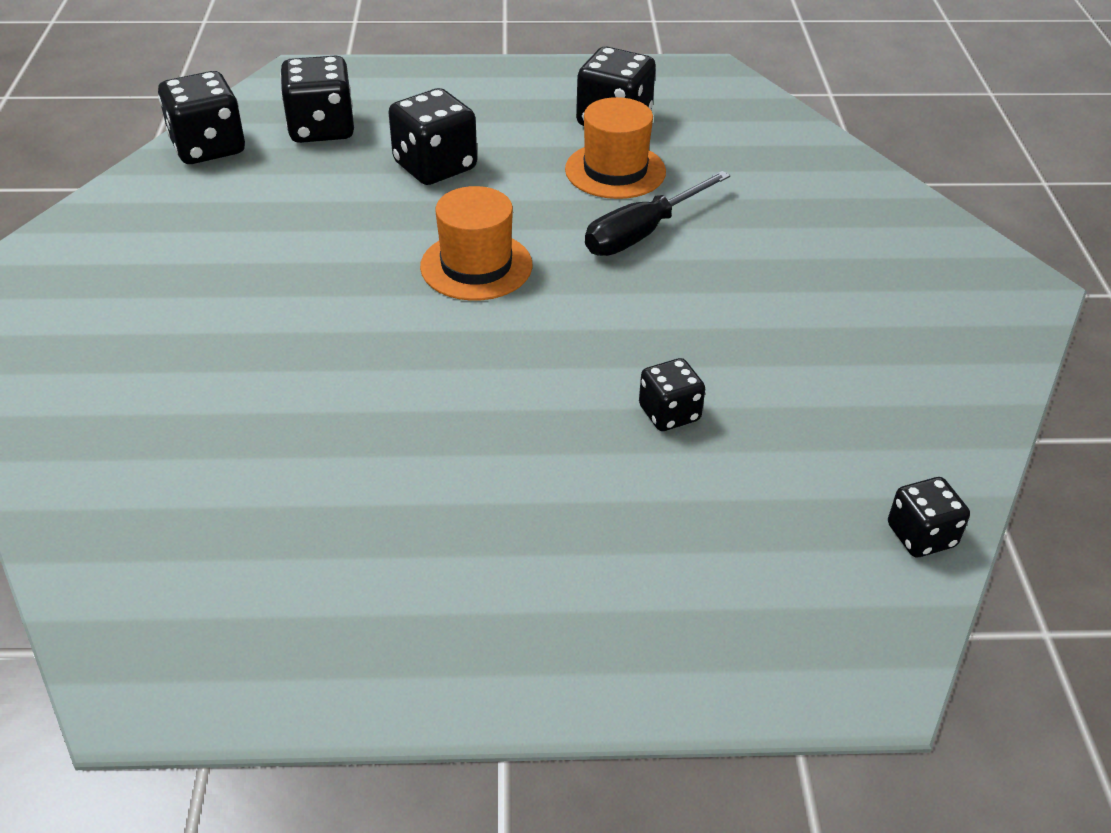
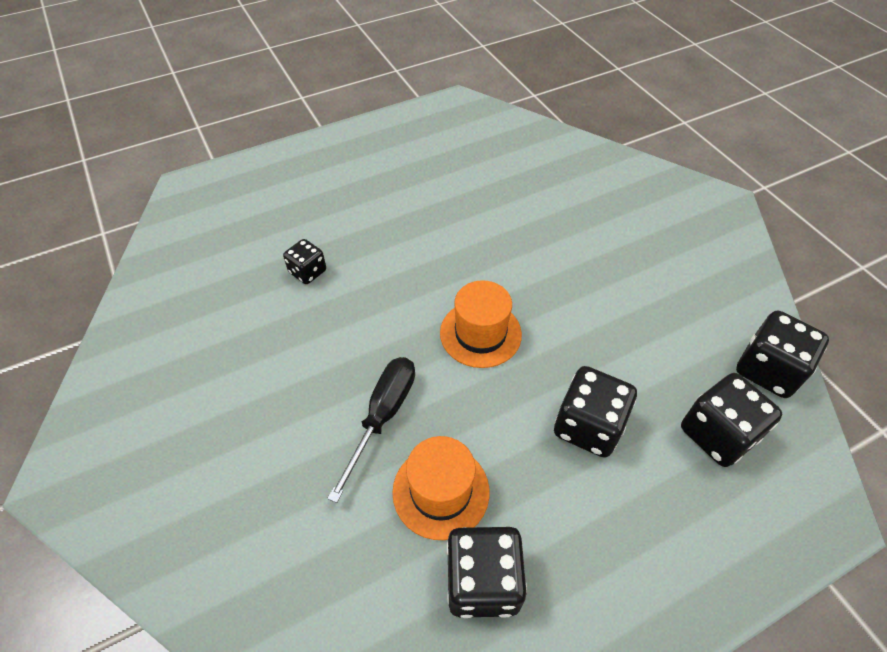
camera: 155 degrees right, 10 degrees up
black dice [888,477,970,557] -> none

